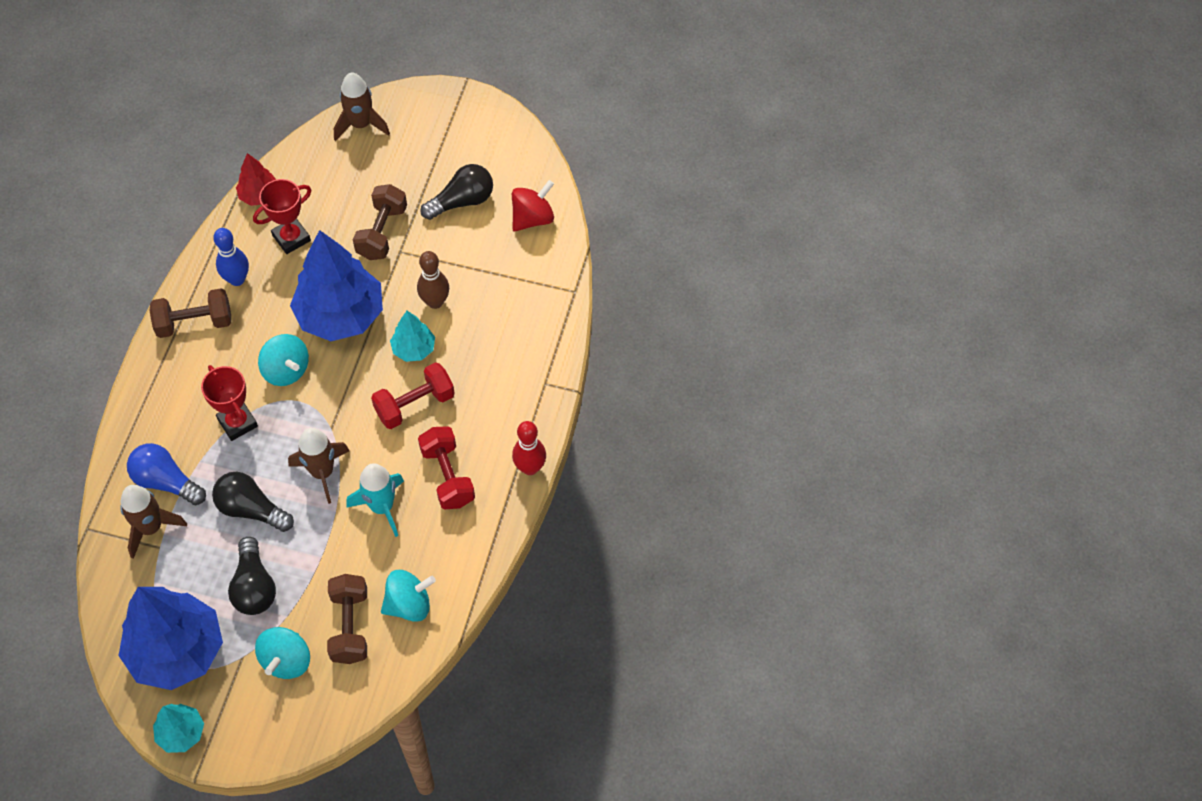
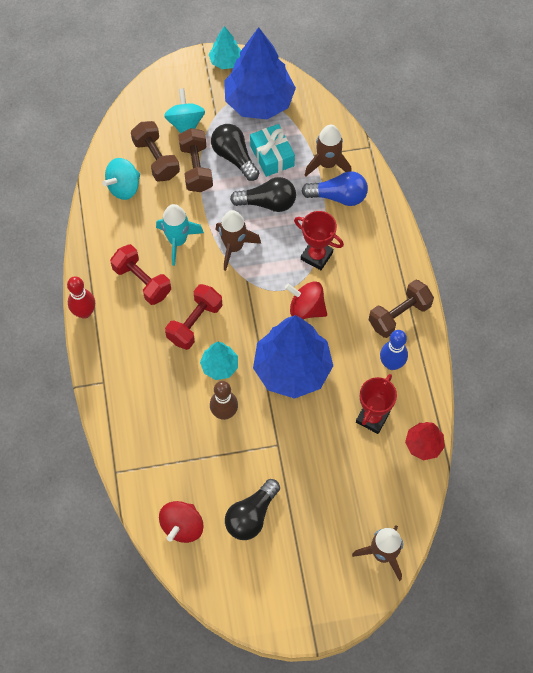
camera: 155 degrees right, 5 degrees up
turquoise spinning top [258,334,309,386] -> red spinning top [285,281,327,319]
brown dumbbell [353,184,407,260] -> brown dumbbell moved to [178,128,213,192]
none -> turquoise gift [250,124,295,177]

